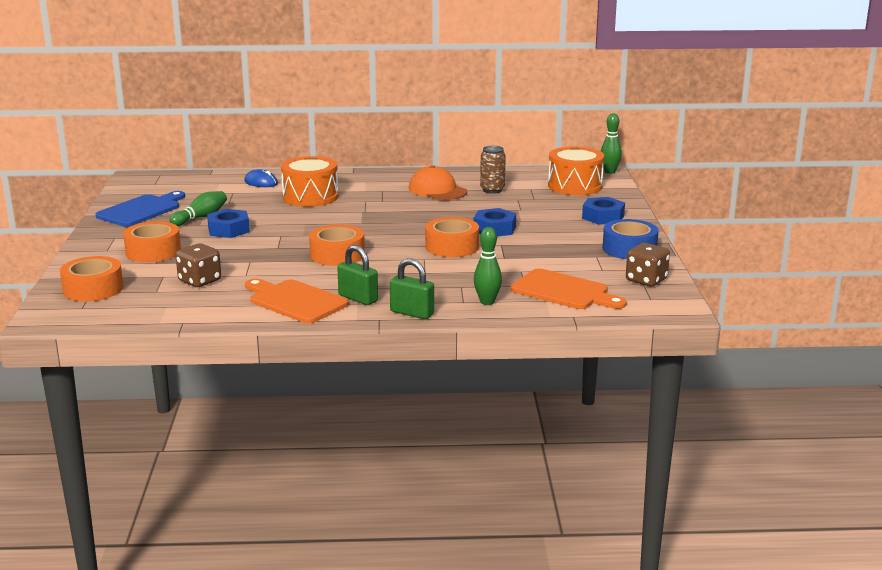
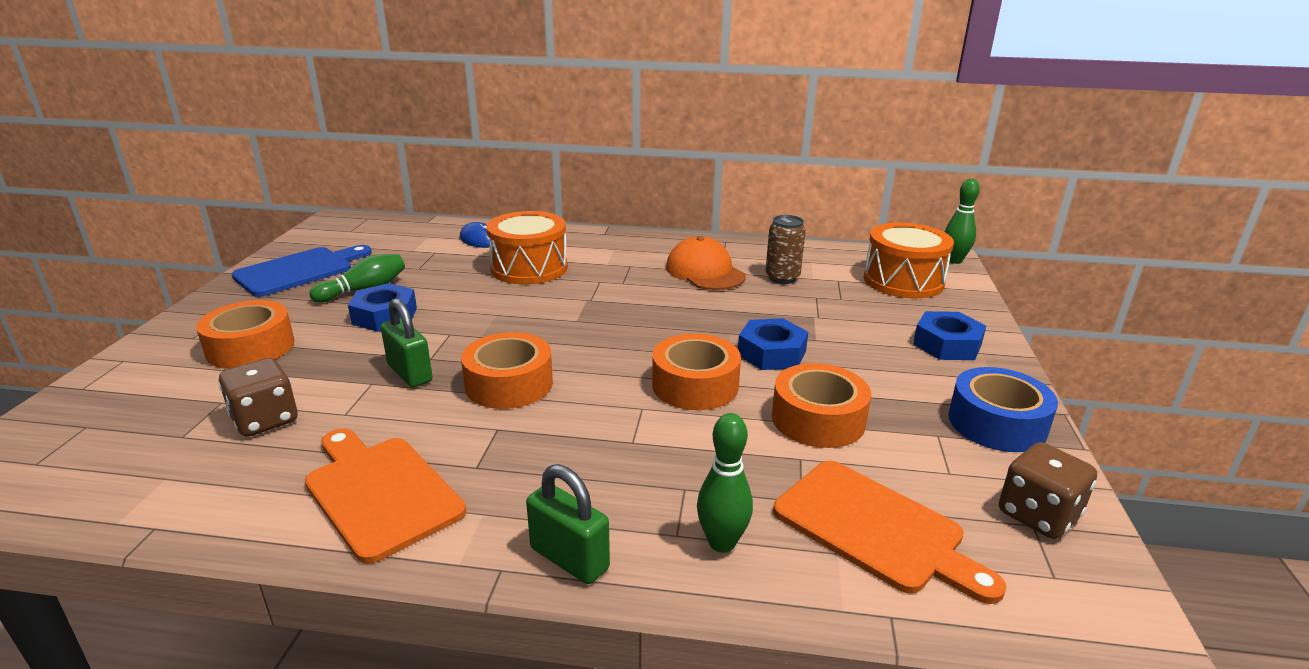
camera: 10 degrees right, 5 degrees up
orange tape [60,256,124,302] -> orange tape moved to [772,363,871,448]
green padlock [337,245,378,305] -> green padlock moved to [381,298,433,387]

